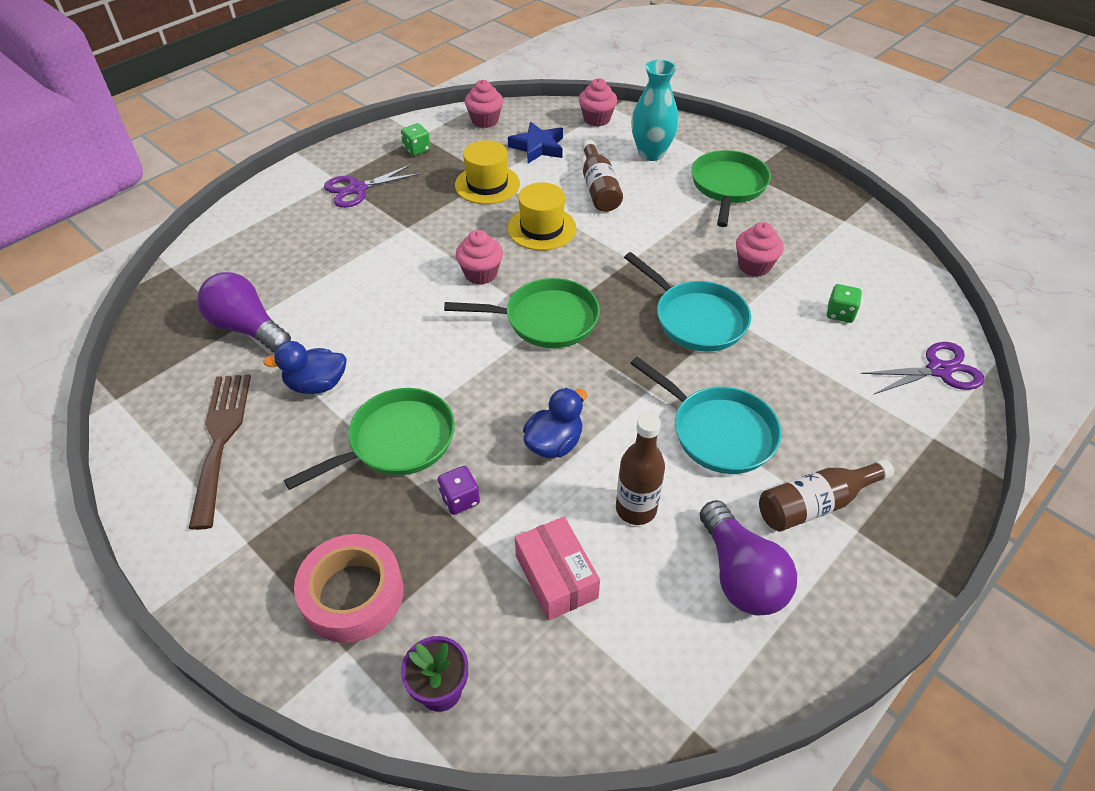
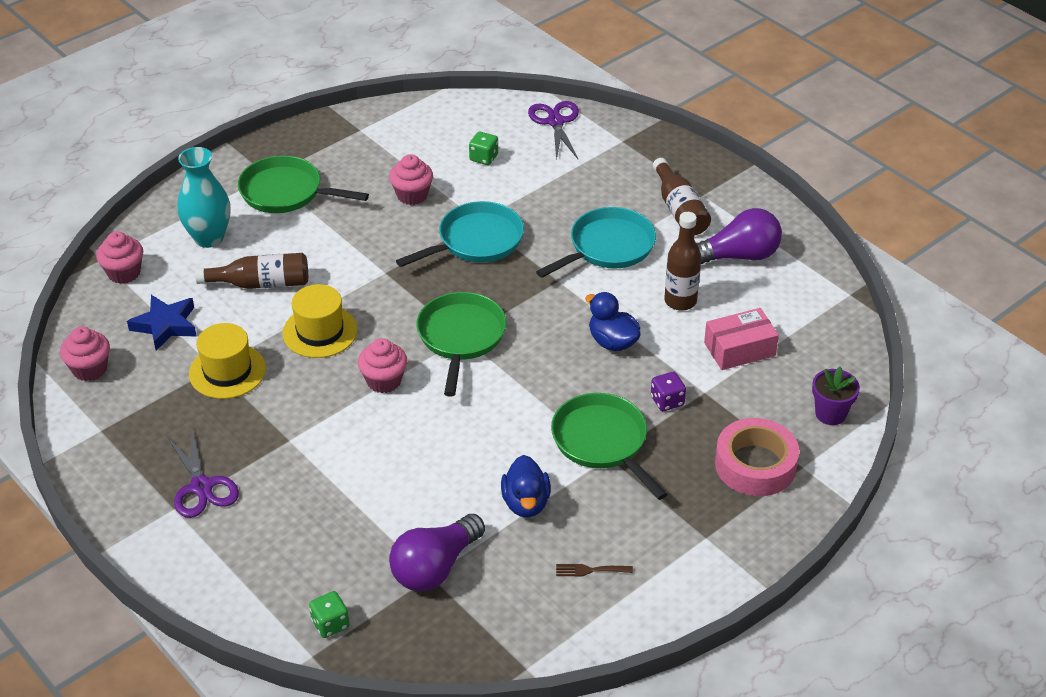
camera: 85 degrees left, 5 degrees down
brown fork [188,374,251,530] -> brown fork [556,564,633,576], size x0.41
green dice [401,123,430,156] -> green dice moved to [309,591,349,638]

